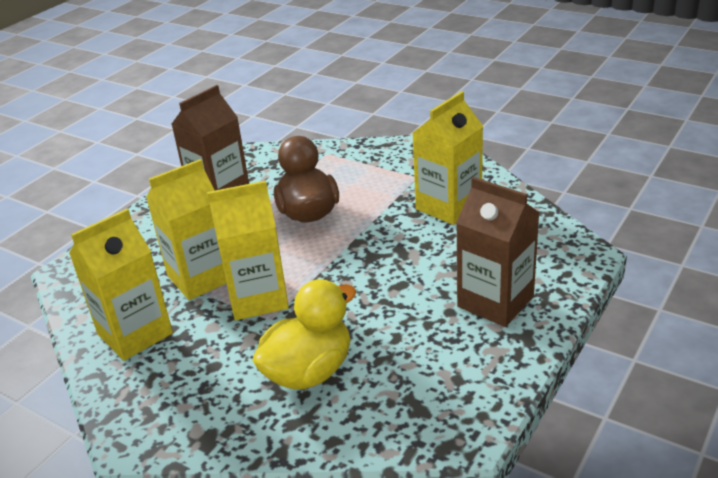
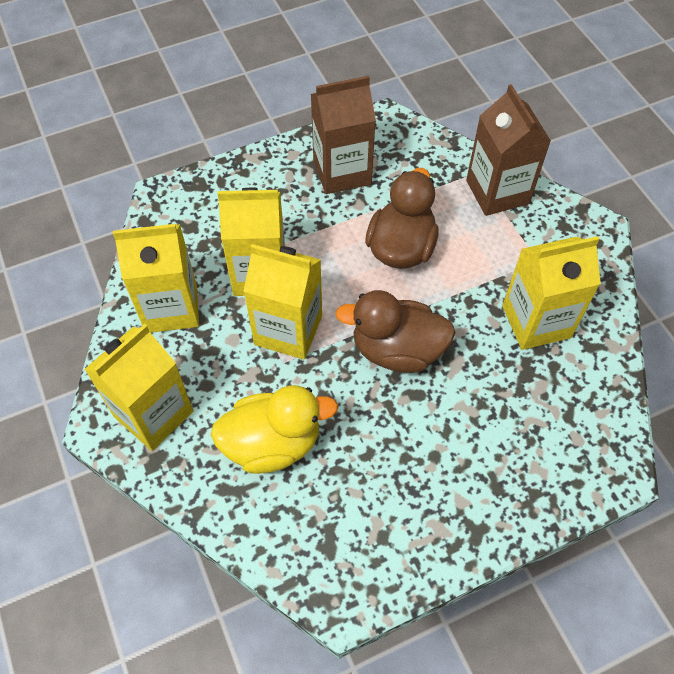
camera: 30 degrees right, 25 degrees up
brown carton [456,177,540,327] -> brown carton moved to [466,84,551,216]
none -> yellow carton [84,324,194,451]
none -> brown duck [335,290,456,373]

